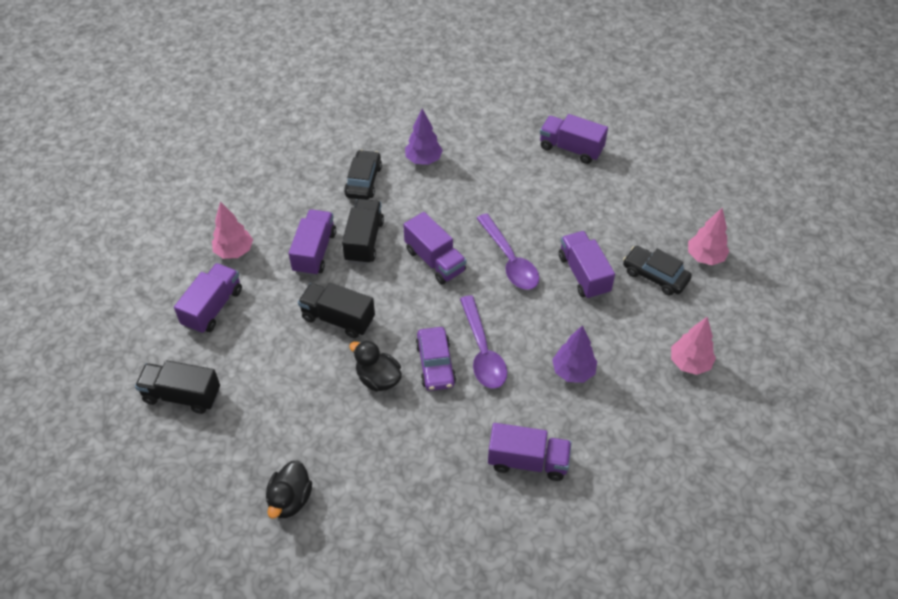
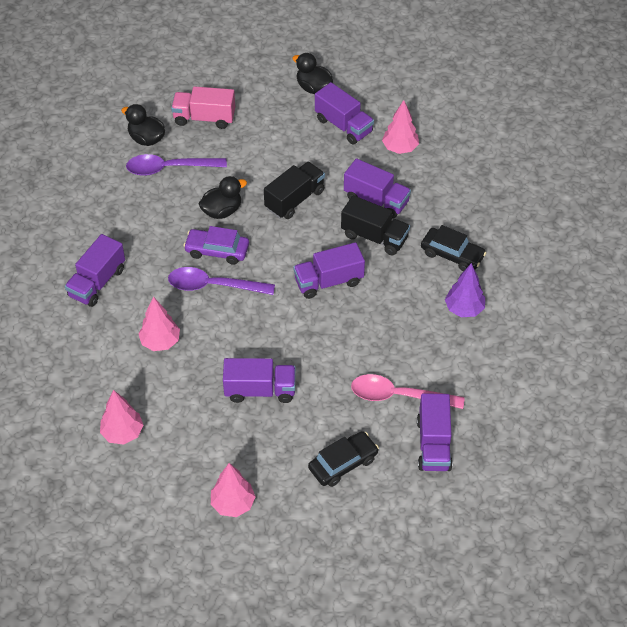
camera: 110 degrees right, 0 degrees up
black truck [135,360,220,414] -> none
purple spoon [476,214,539,290] -> purple spoon moved to [126,154,227,176]
purple truck [540,114,608,164] -> purple truck turned 135 degrees clockwise [417,393,453,471]
purple tree [552,325,597,383] -> pink tree [138,297,180,351]
black car [623,246,692,295] -> black car moved to [308,431,379,487]
none -> pink truck [171,86,235,129]
none -> black duck [293,53,333,94]
none -> pink spoon [351,374,465,409]

